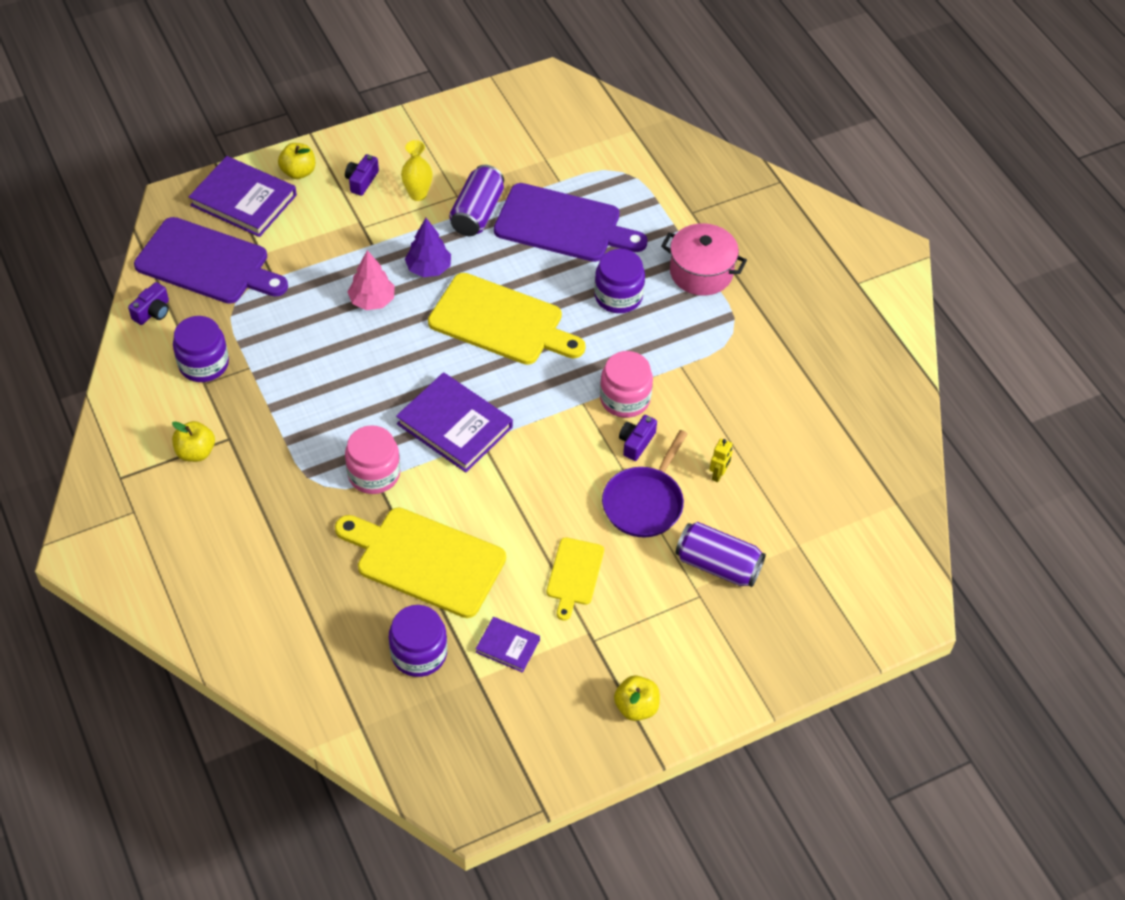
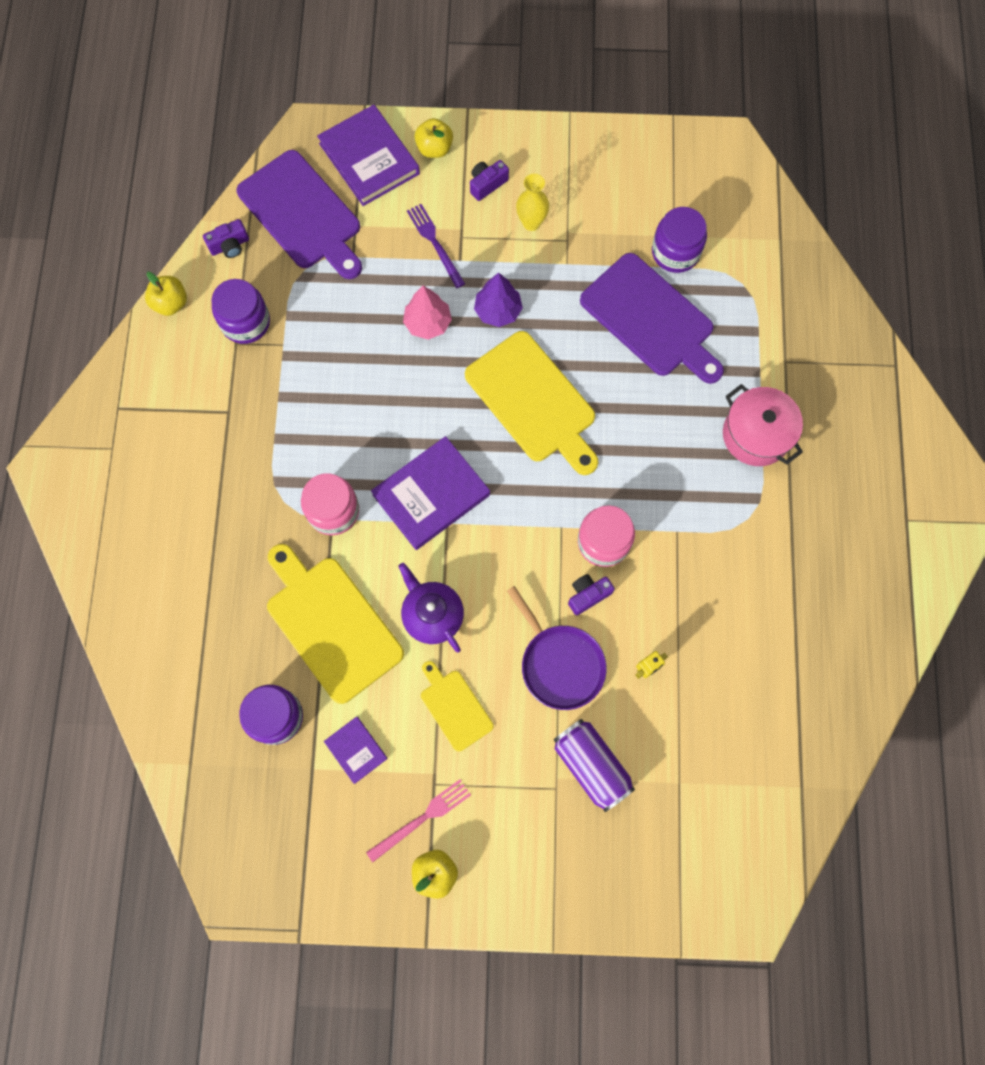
camera: 30 degrees right, 20 degrees up
yellow apple [172,421,215,462] -> yellow apple moved to [145,272,187,316]
purple book [396,372,513,473] -> purple book turned 75 degrees clockwise [371,436,490,550]
purple can [449,165,504,236] -> none
yellow cutting board [547,537,604,621] -> yellow cutting board turned 105 degrees clockwise [421,661,494,752]
purple jar [594,249,645,313] -> purple jar moved to [652,207,707,273]
purple pan [602,430,687,538] -> purple pan turned 90 degrees counterclockwise [507,586,606,710]
none -> pink fork [366,780,471,862]
none -> purple teapot [398,563,464,652]
none -> purple fork [407,204,465,288]

